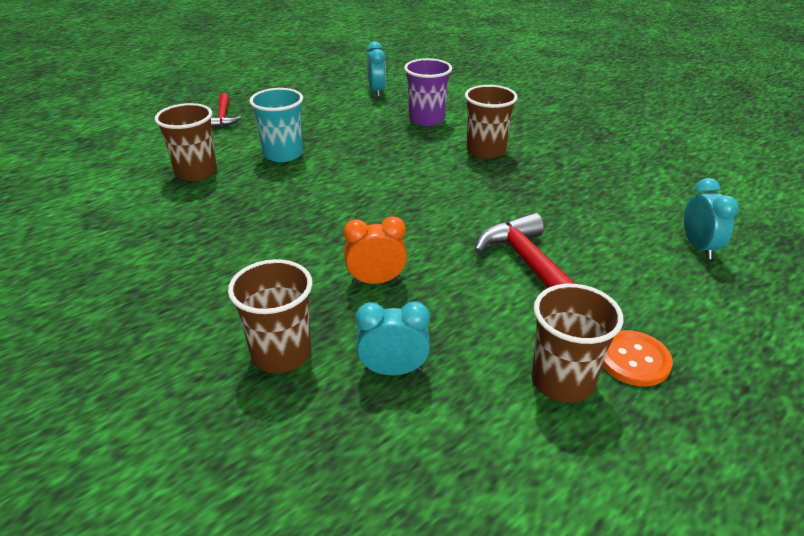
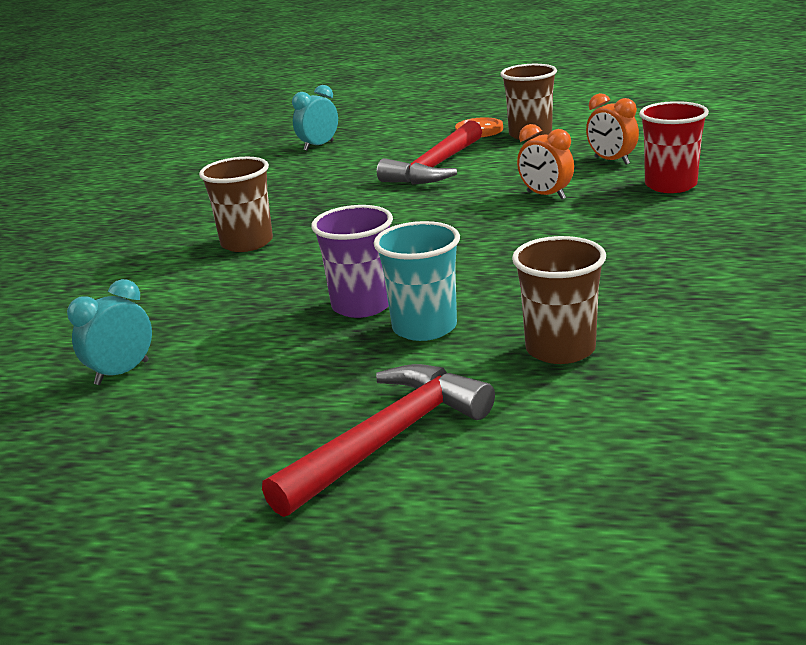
camera: 125 degrees left, 10 degrees down
red hammer [211,93,241,128] -> red hammer [262,364,495,517], size x1.76
brown cup [228,259,313,373] -> red cup [639,101,709,193]
turquoise clock [356,301,430,375] -> orange clock [586,93,639,165]
purple cup [404,58,452,126] -> purple cup moved to [311,205,393,318]

